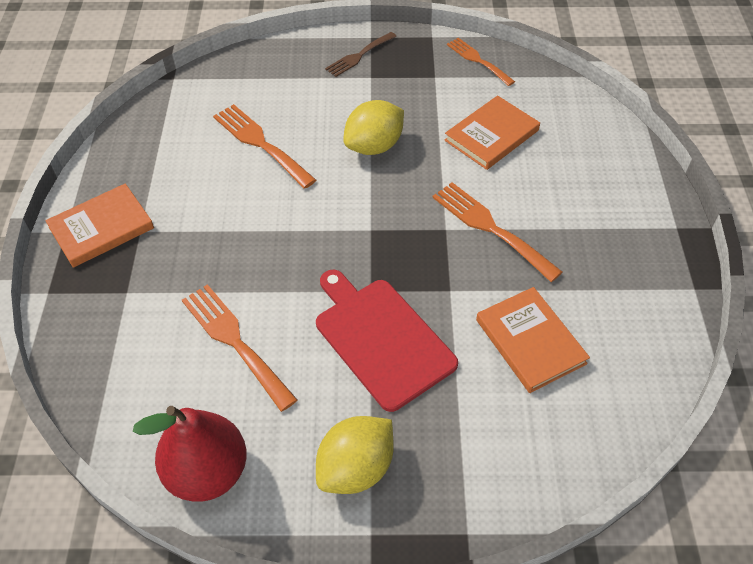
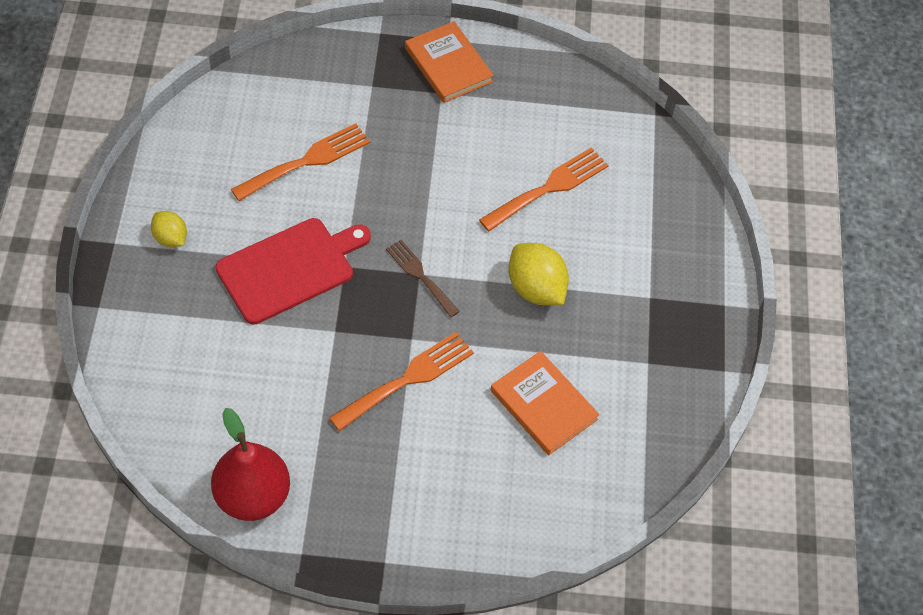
camera: 90 degrees right, 5 degrees up
red pear [132,406,247,502] -> red pear moved to [211,408,290,521]
yellow lemon [316,416,393,494] -> yellow lemon [151,211,187,247], size x0.60
brown fork [325,32,397,77] -> brown fork moved to [386,240,460,318]
orange fork [447,38,515,86] -> none
orange book [476,287,590,393] -> none

